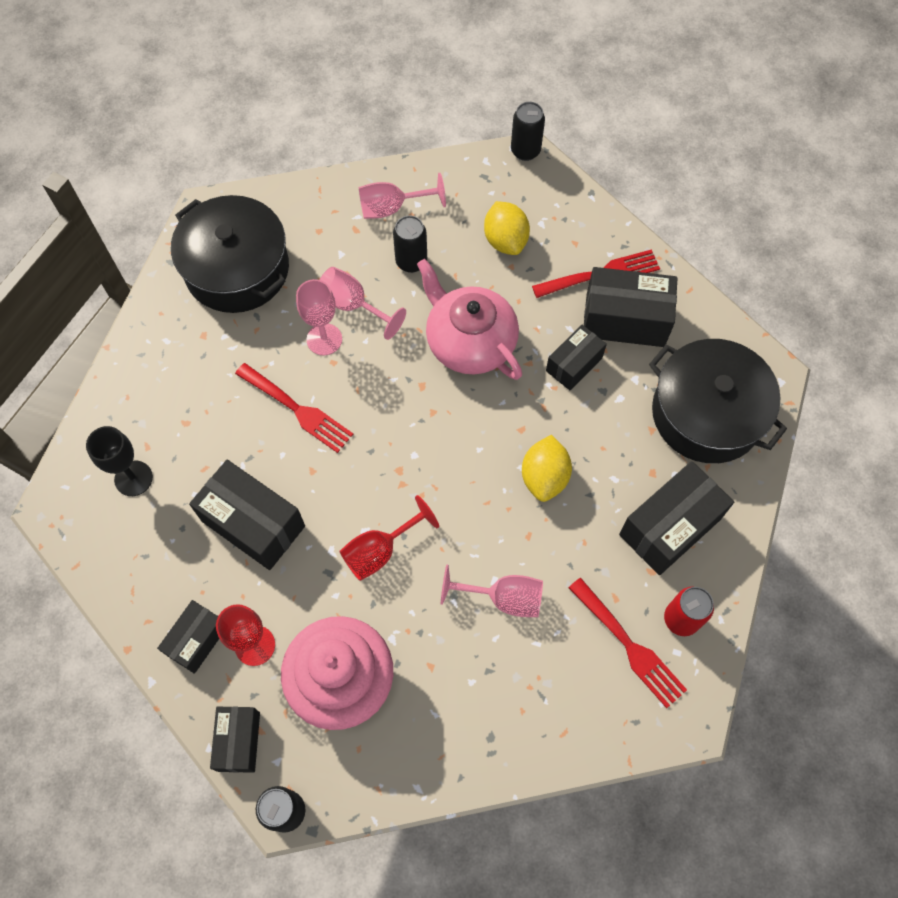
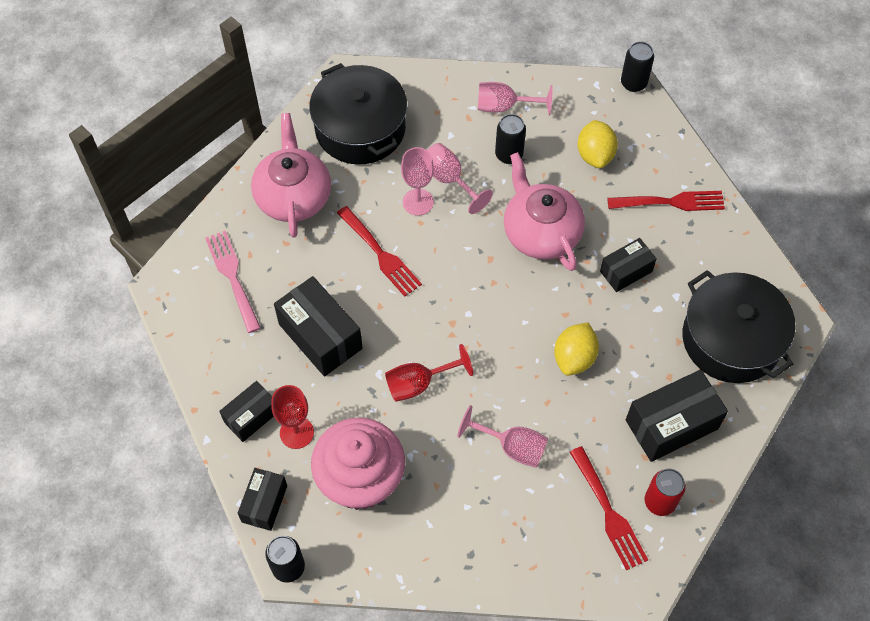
camera: 15 degrees right, 5 degrees down
black goblet [86,426,153,496] -> pink fork [205,231,261,333]
black box [584,267,678,347] -> none
none -> pink teapot [251,113,331,238]

